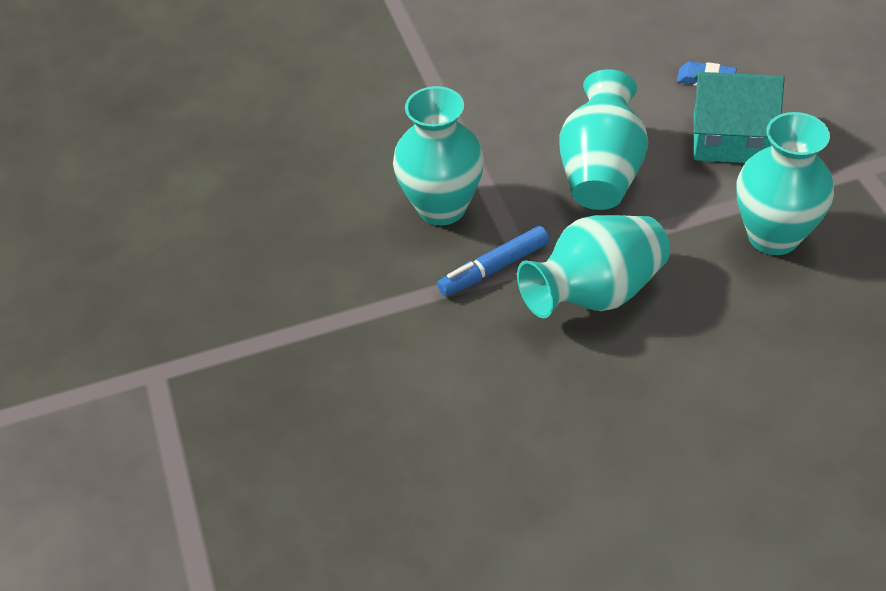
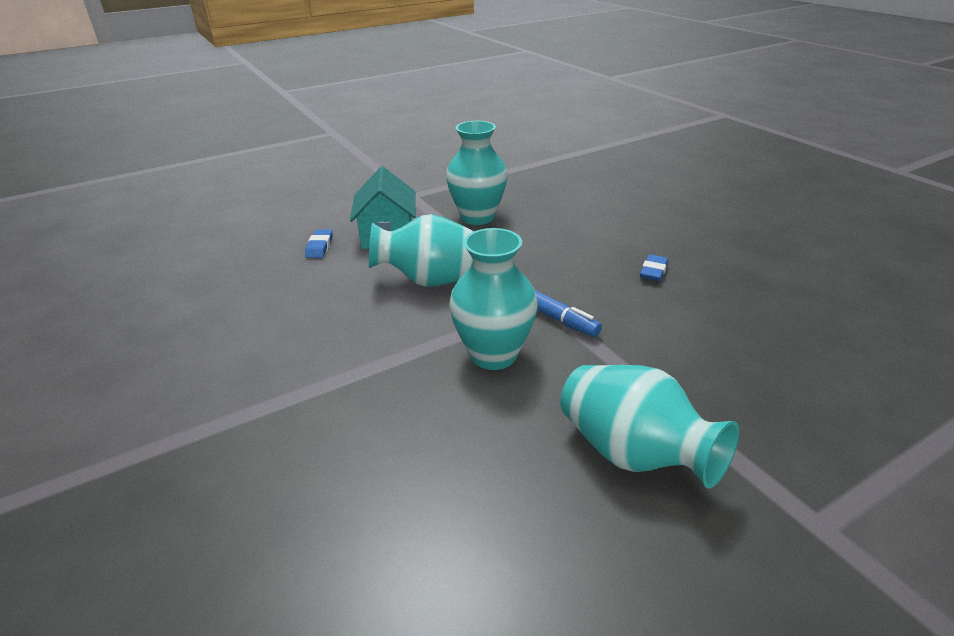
camera: 105 degrees left, 15 degrees down
turquoise vase [517,215,670,318] -> turquoise vase moved to [560,365,739,488]
none -> blue eraser [640,254,668,281]

